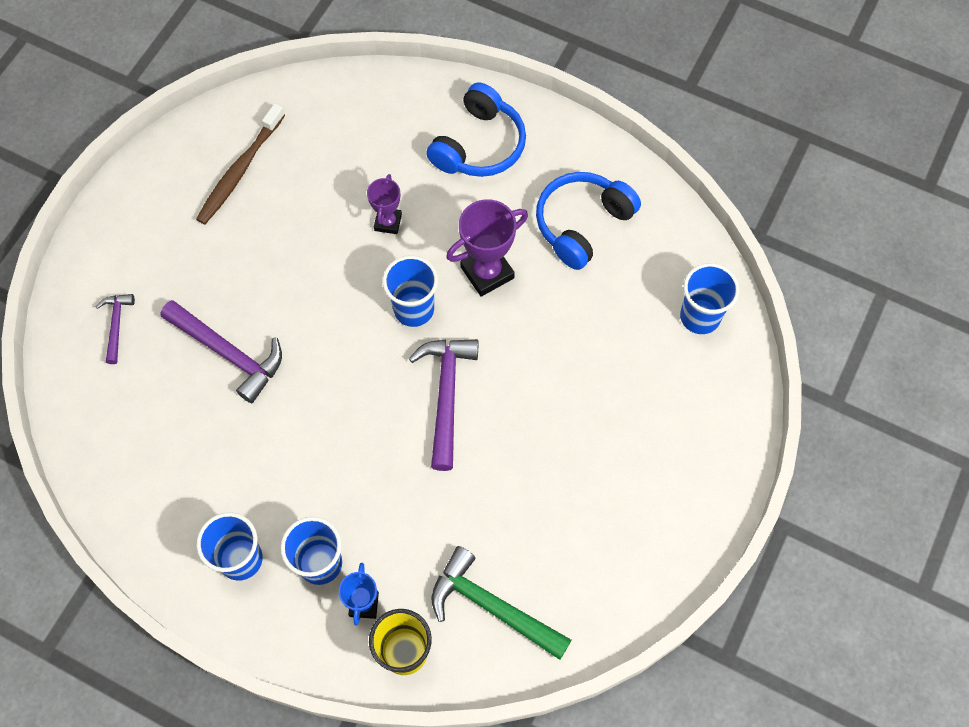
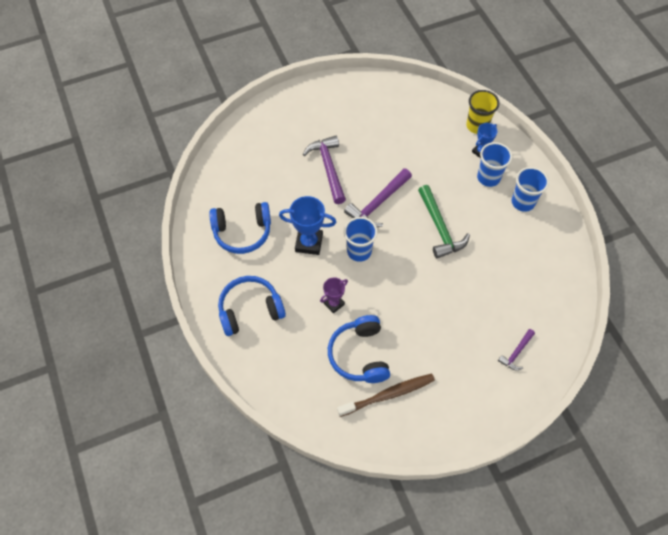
camera: 140 degrees left, 5 degrees down
purple hammer [160,300,282,403] -> purple hammer moved to [303,136,346,204]
green hammer [431,546,571,660] -> green hammer moved to [418,185,470,258]
purple trophy [446,199,528,297] -> blue trophy [279,196,336,255]
blue cup [680,263,740,334] -> none
none -> blue headphones [328,315,390,383]

